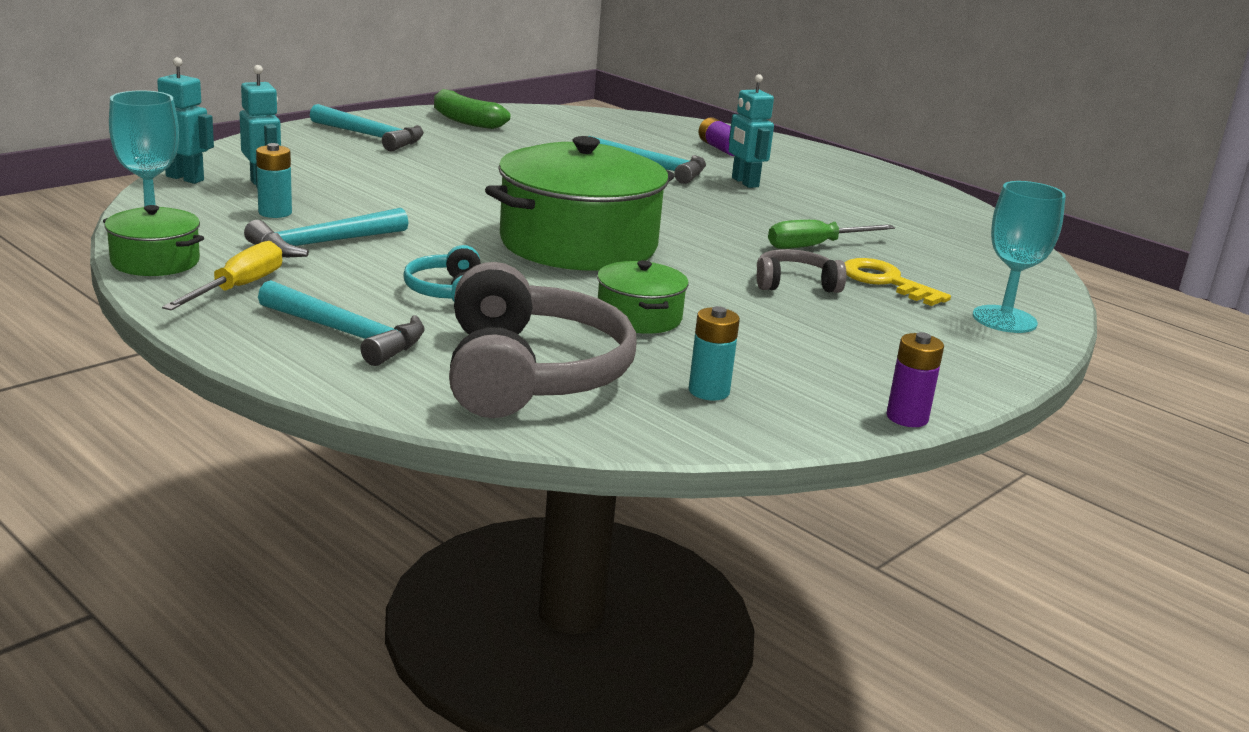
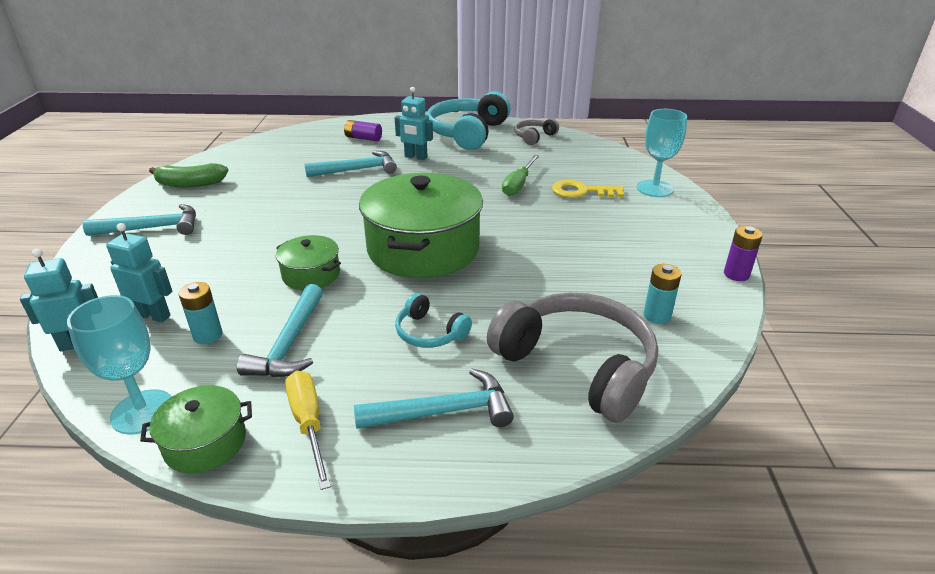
camera: 40 degrees left, 10 degrees up
green pot [597,260,689,334] -> green pot moved to [276,235,341,290]
grey headphones [757,249,847,293] -> grey headphones moved to [515,118,559,145]
none -> turquoise headphones [427,91,511,150]

